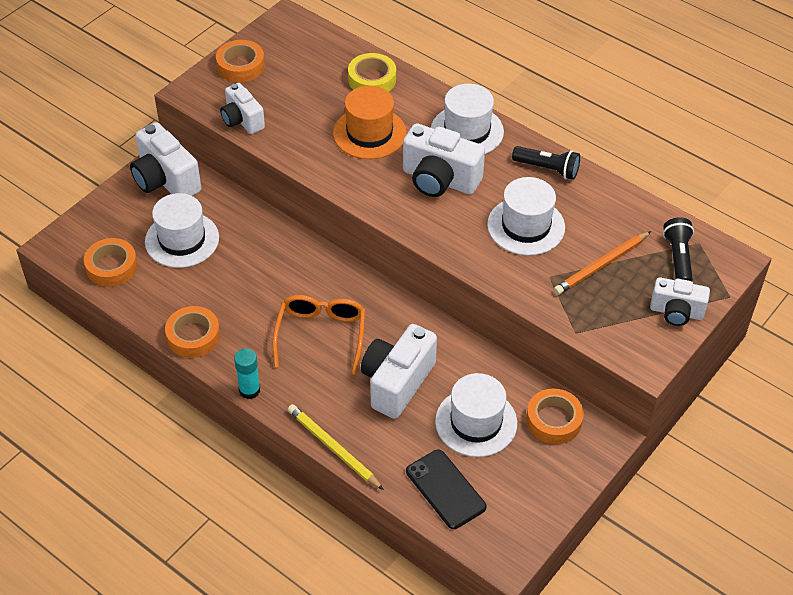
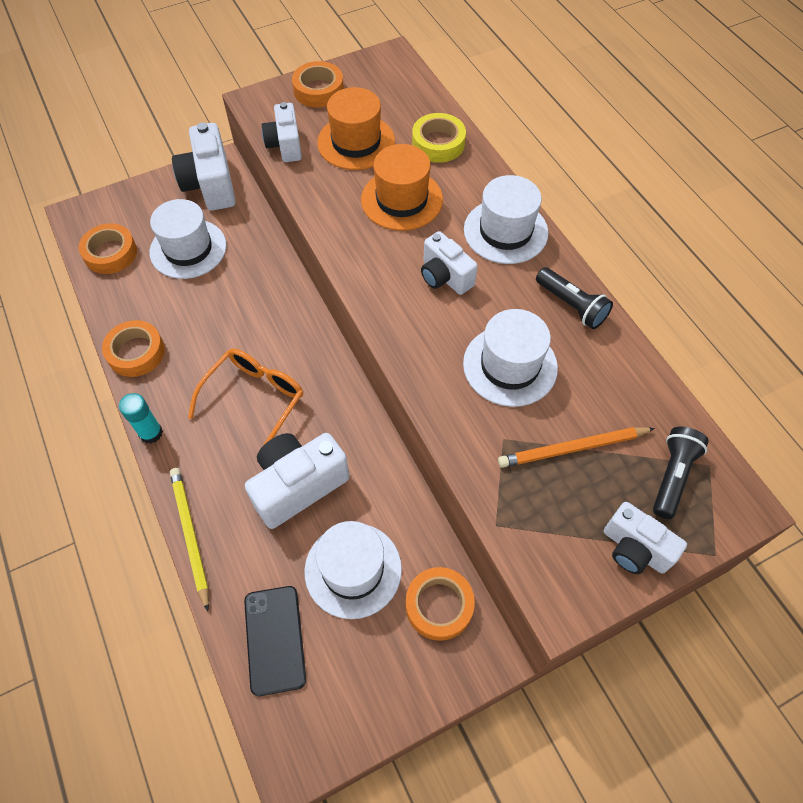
camera: 25 degrees right, 10 degrees up
white camera [403,123,485,197] -> white camera [421,231,478,295], size x0.63
none -> orange hat [317,87,395,170]

